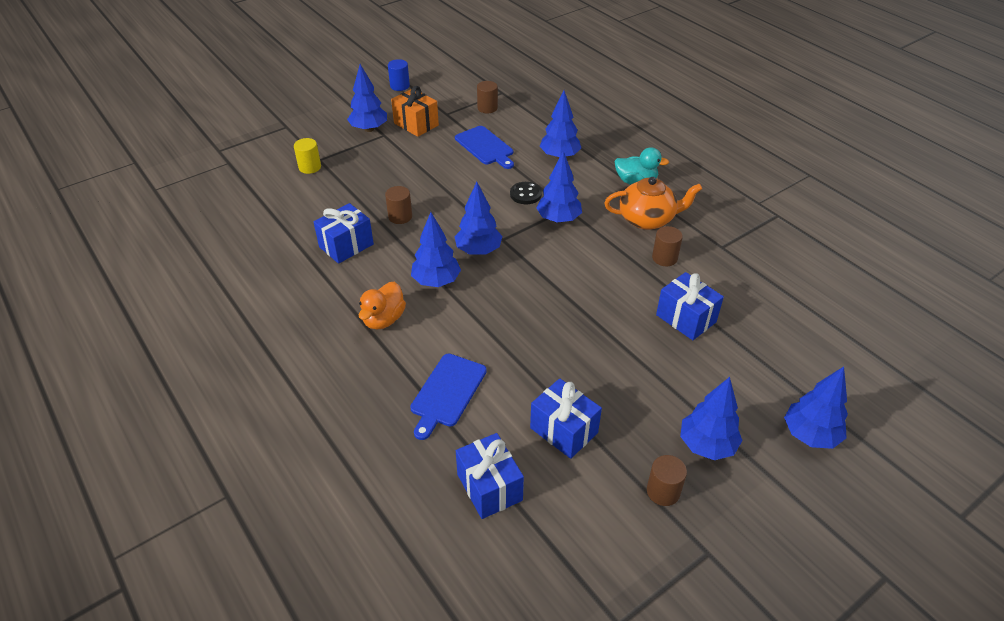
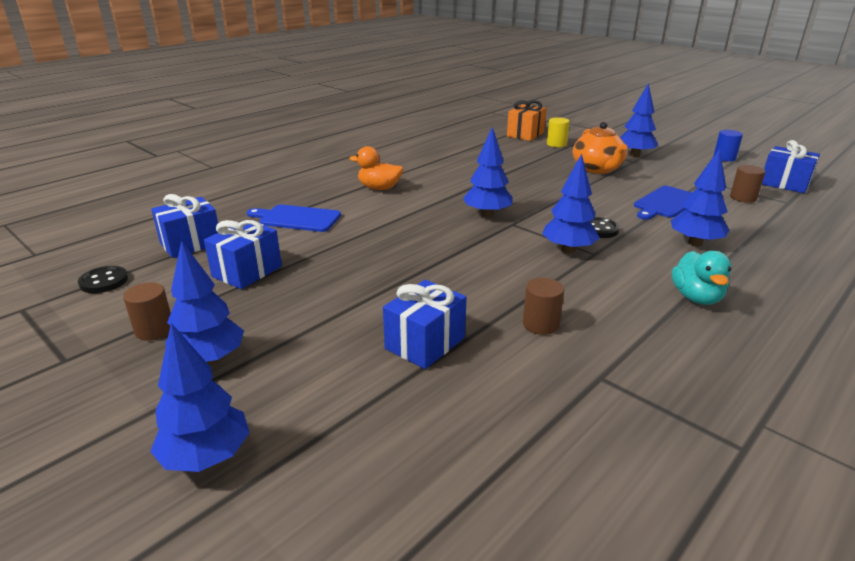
camera: 80 degrees right, 15 degrees down
blue gift [314,203,374,264] -> blue gift moved to [762,140,820,193]
brown cylinder [385,186,412,224] -> none
orange gift [391,86,439,137] -> orange gift moved to [507,100,547,141]
blue tree [411,212,461,287] -> none
orange teapot [604,177,702,230] -> orange teapot moved to [573,122,627,174]
none -> black button [78,266,128,293]

